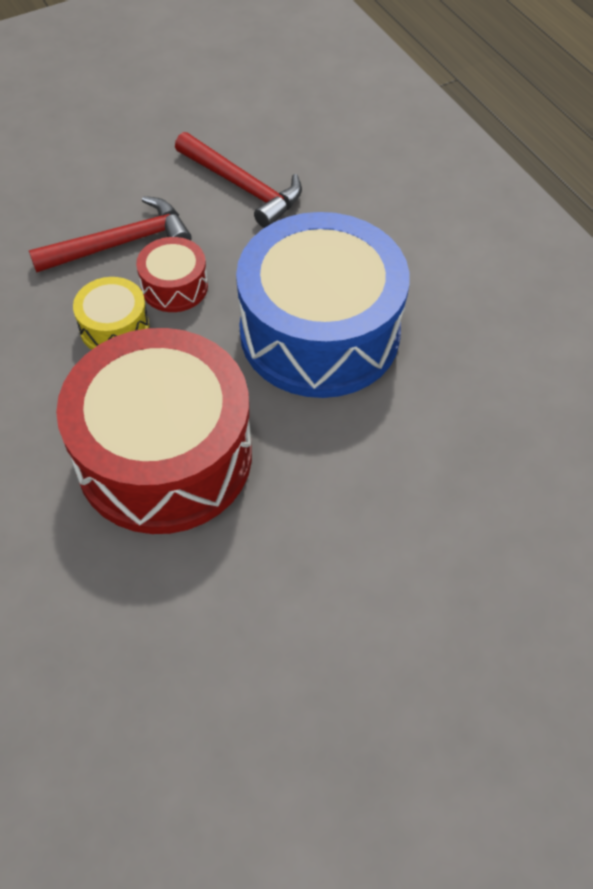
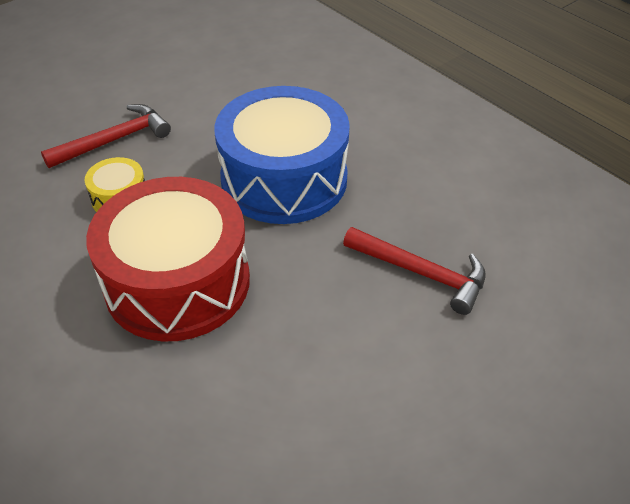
camera: 10 degrees left, 10 degrees down
red drum [136,237,208,312] -> none
red hammer [175,132,302,228] -> red hammer moved to [343,227,486,315]

